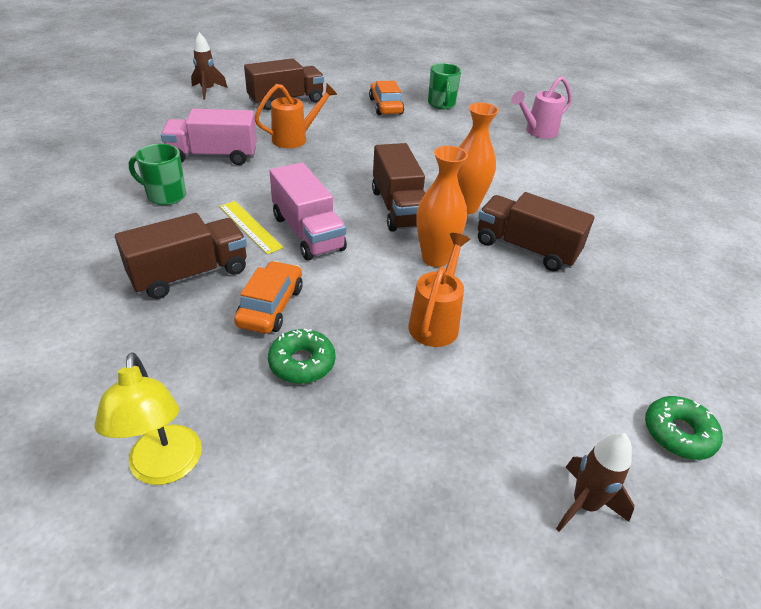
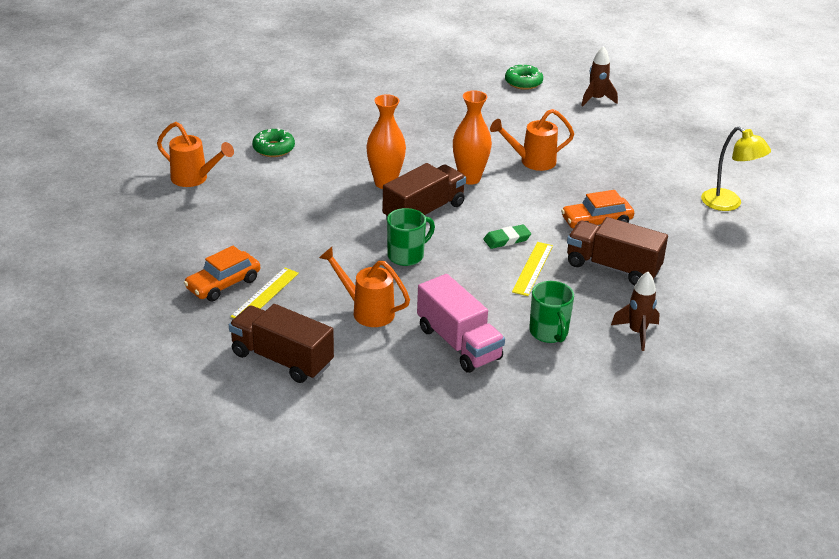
camera: 120 degrees left, 5 degrees down
yellow lamp [94,352,202,485] -> yellow lamp turned 90 degrees clockwise [701,127,771,211]
brown rocket [191,32,227,99] -> brown rocket moved to [611,272,660,351]
green donut [268,328,335,384] -> green donut moved to [252,128,295,157]
pink truck [270,162,347,260] -> green eraser [483,224,531,249]
green mug [428,63,461,109] -> green mug moved to [387,208,435,266]
brown truck [478,192,594,271] -> none
pink watering can [511,76,572,138] -> orange watering can [157,122,234,187]
none -> yellow ruler [230,268,299,318]

